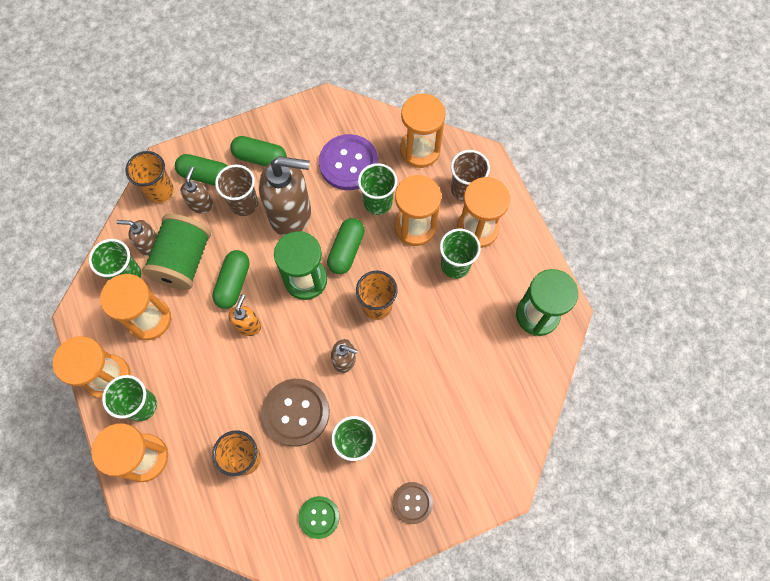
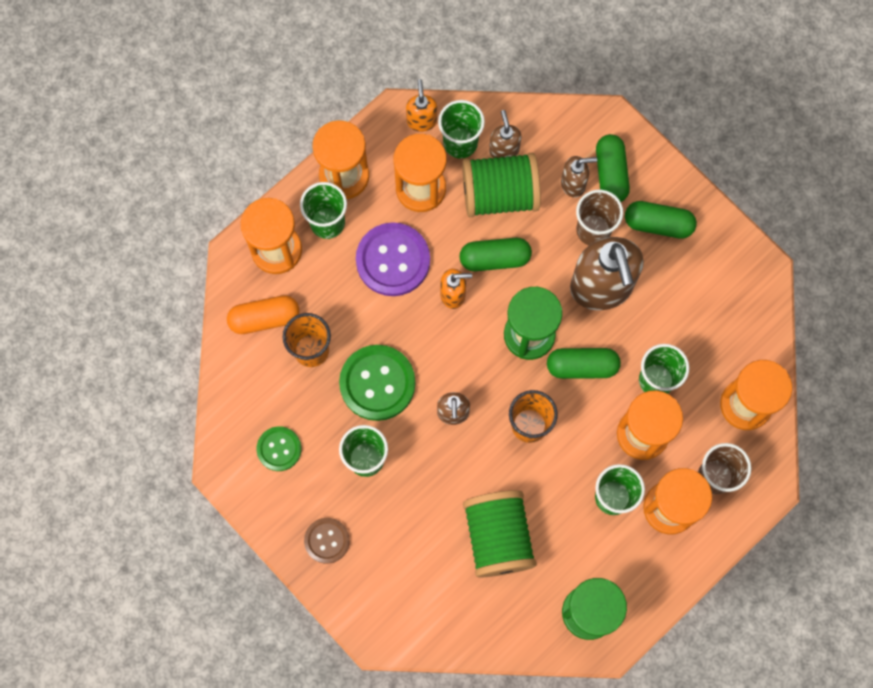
camera: 70 degrees right, 5 degrees up
orange cup [126,151,174,203] -> none
green capsule [230,136,287,167] -> green capsule turned 75 degrees counterclockwise [625,201,697,239]
brown button [262,379,329,447] -> green button [339,345,415,421]
purple button [319,134,378,190] -> purple button moved to [356,222,430,296]
none -> orange capsule [227,295,299,334]
none -> orange soap dispenser [406,79,437,132]
none -> green spool [463,490,537,578]

